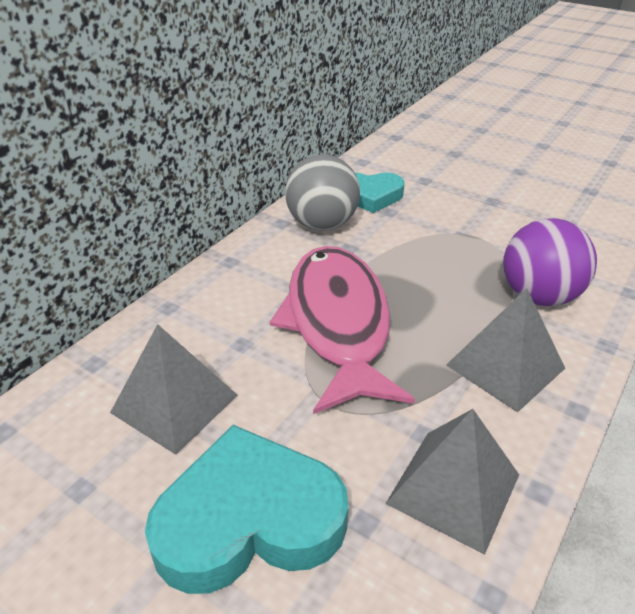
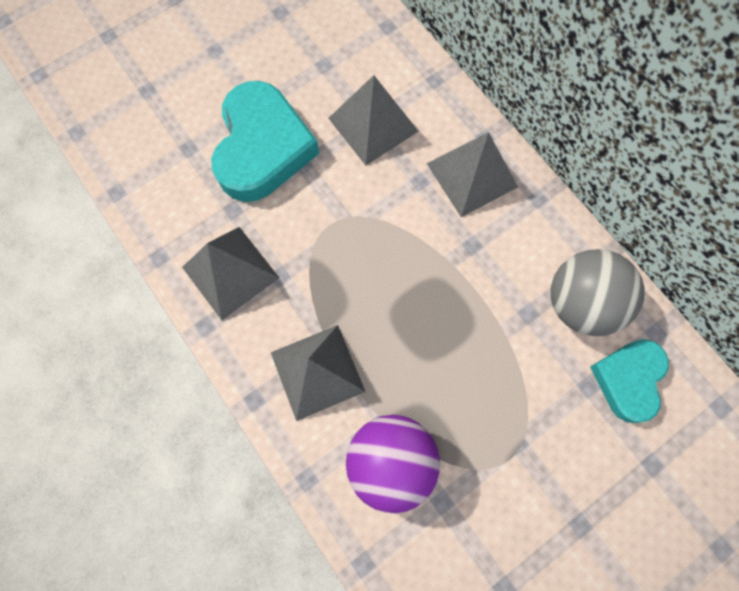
camera: 110 degrees right, 35 degrees up
pink fish [270,246,415,414] -> none
none -> grey pyramid [427,132,518,217]

